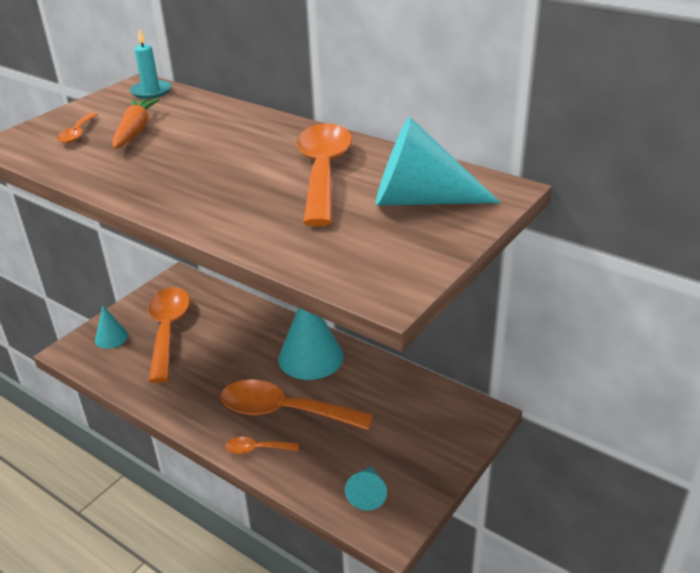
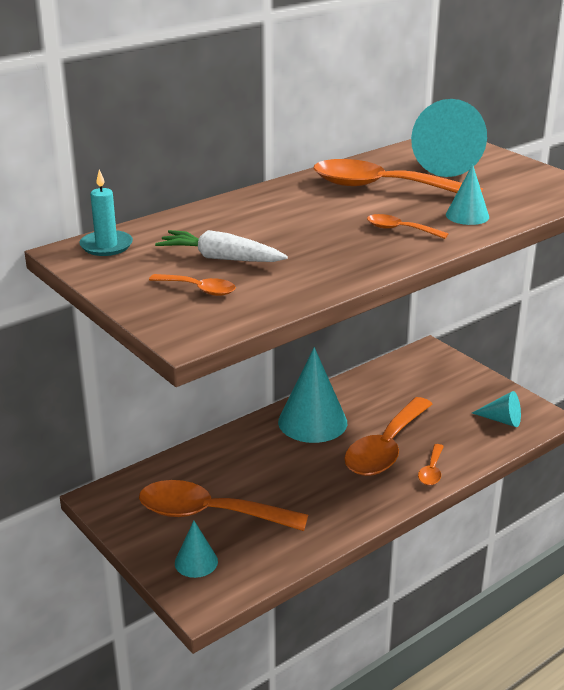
camera: 75 degrees left, 5 degrees down
orange carrot [112,98,160,149] -> white carrot [155,230,288,262]
none -> orange spoon [367,214,448,239]
none -> turquoise cone [446,164,489,225]

